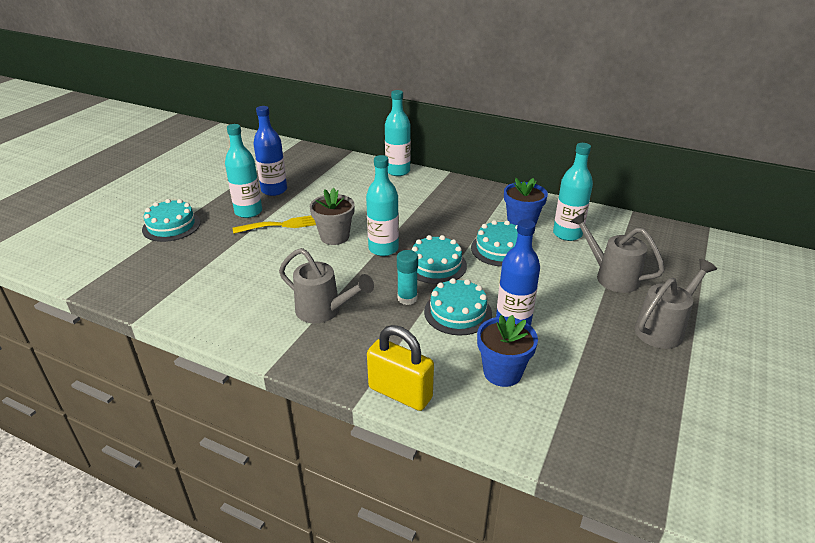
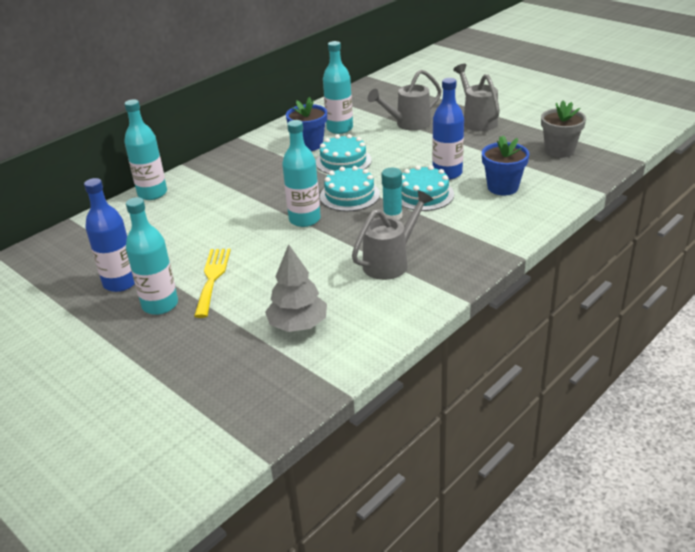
camera: 70 degrees left, 0 degrees up
turquoise cake [142,199,201,242] -> none
grey flower pot [310,188,355,245] -> grey flower pot moved to [541,101,586,158]
yellow padlock [367,325,434,411] -> none
none -> grey tree [265,244,327,332]

